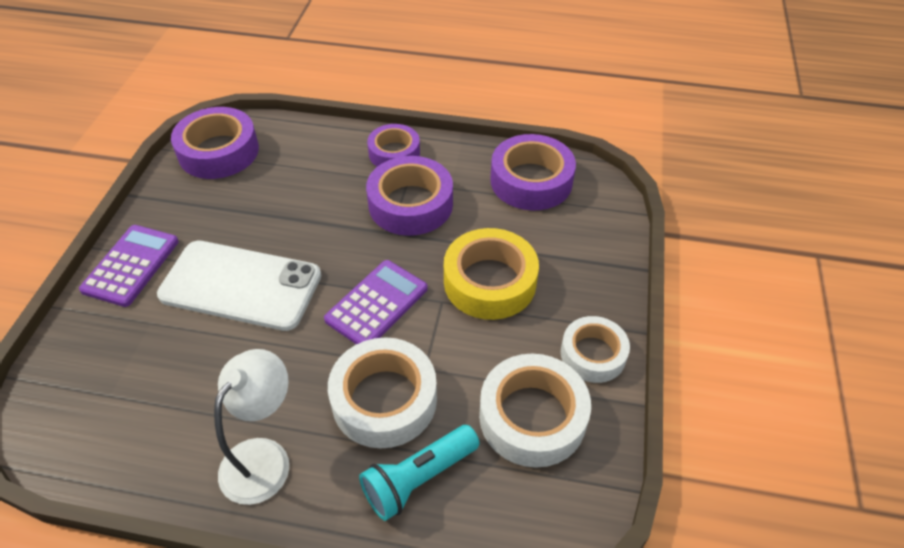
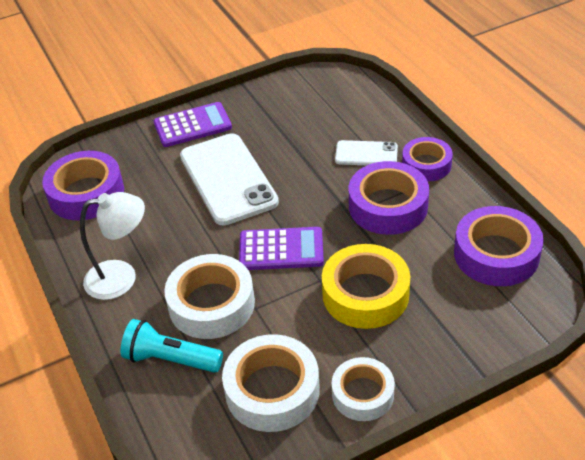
camera: 55 degrees right, 5 degrees down
purple tape [171,107,259,179] -> purple tape moved to [42,151,124,220]
none -> white phone [335,140,398,165]

